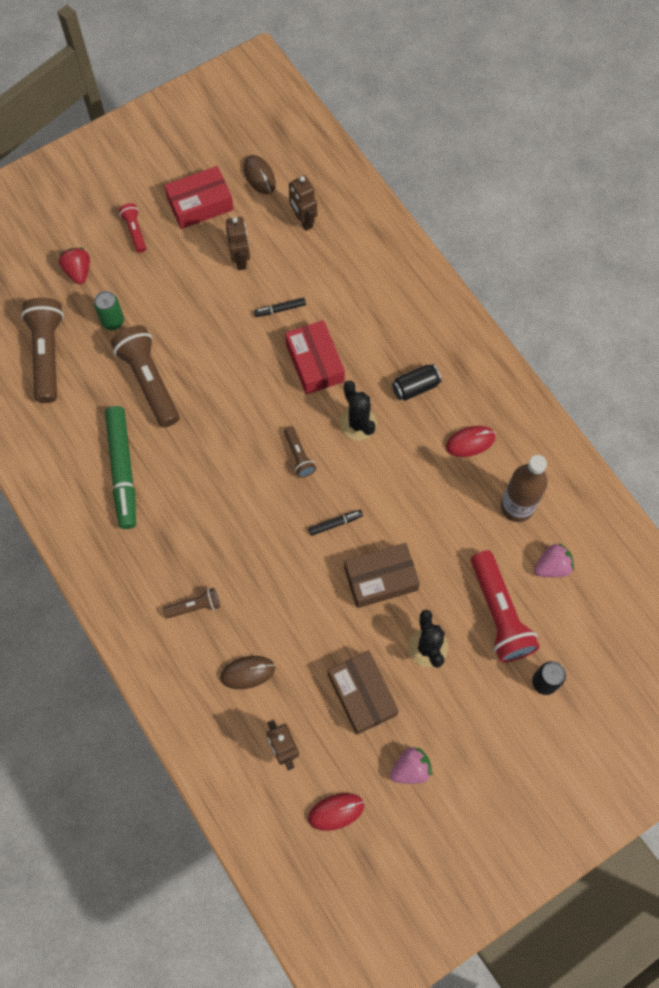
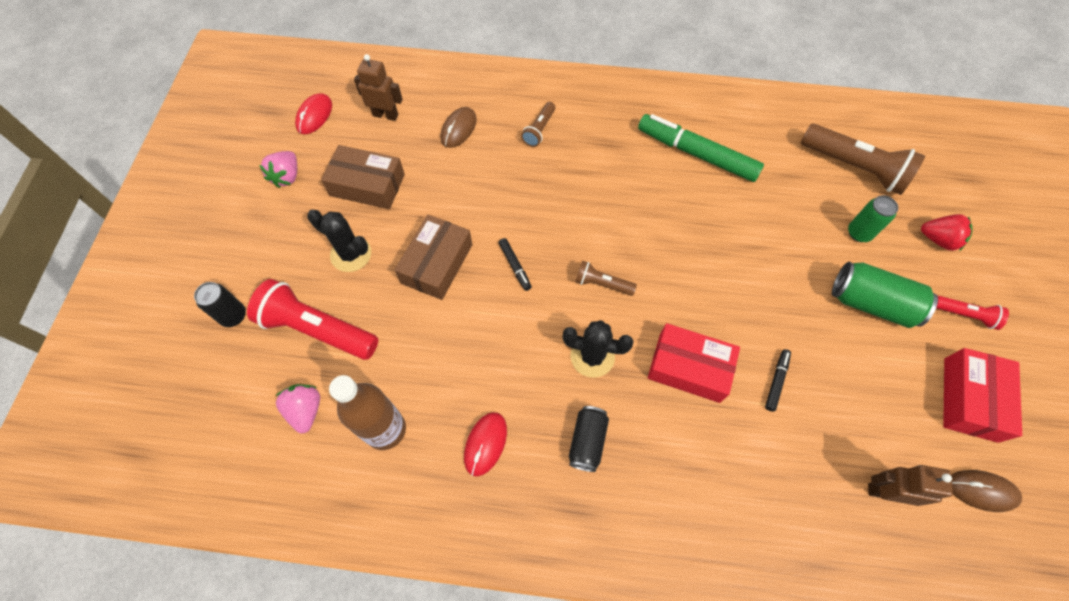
camera: 130 degrees right, 5 degrees down
brown flashlight [111,325,180,428] -> none
brown robot [226,217,250,270] -> none
black marker [309,510,363,536] -> black marker turned 45 degrees counterclockwise [499,238,532,291]
pink strawberry [534,543,574,577] -> pink strawberry turned 150 degrees clockwise [276,384,320,433]
none -> green can [832,262,938,328]

